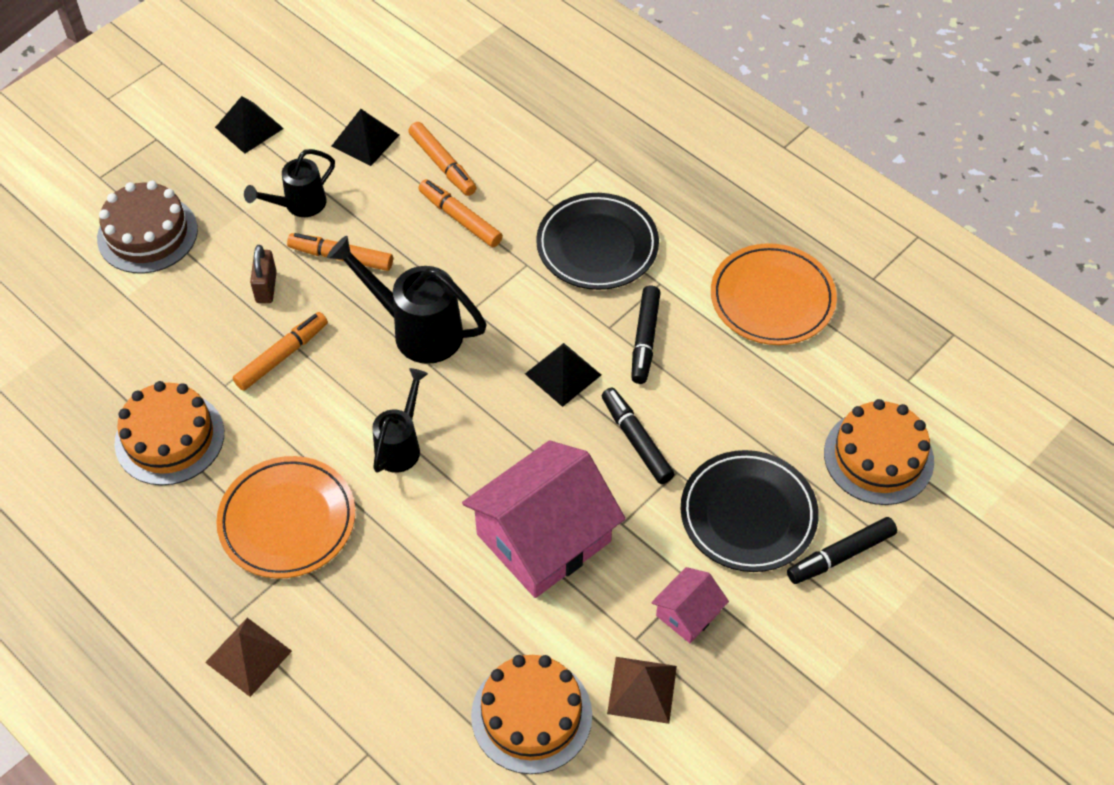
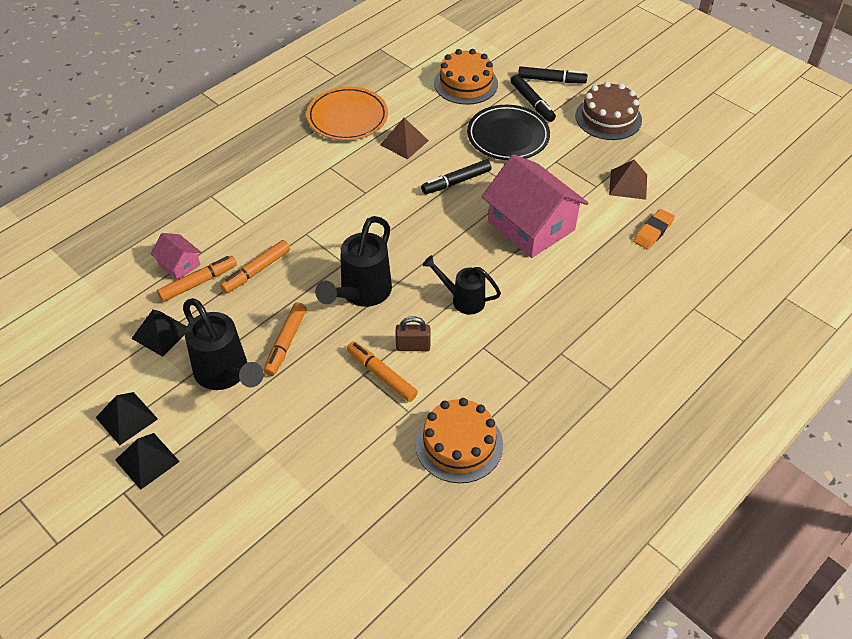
camera: 90 degrees left, 5 degrees down
brown cake [97,181,198,274] -> brown cake moved to [575,81,642,140]
brown pyramid [205,618,292,697] -> brown pyramid moved to [380,118,429,160]
orange plate [216,456,355,579] -> none
black watering can [244,149,335,217] -> black watering can [183,298,264,390], size x1.58
brown padlock [250,245,277,303] -> brown padlock moved to [396,316,431,351]
orange cake [471,655,592,774] -> orange eraser [633,209,675,250]
black pyramid [525,343,601,407] -> black pyramid moved to [115,433,180,490]
black plate [536,193,659,290] -> none
black marker [631,286,660,384] -> black marker moved to [518,66,587,84]
pink house [651,567,729,643] -> pink house moved to [150,233,202,280]

